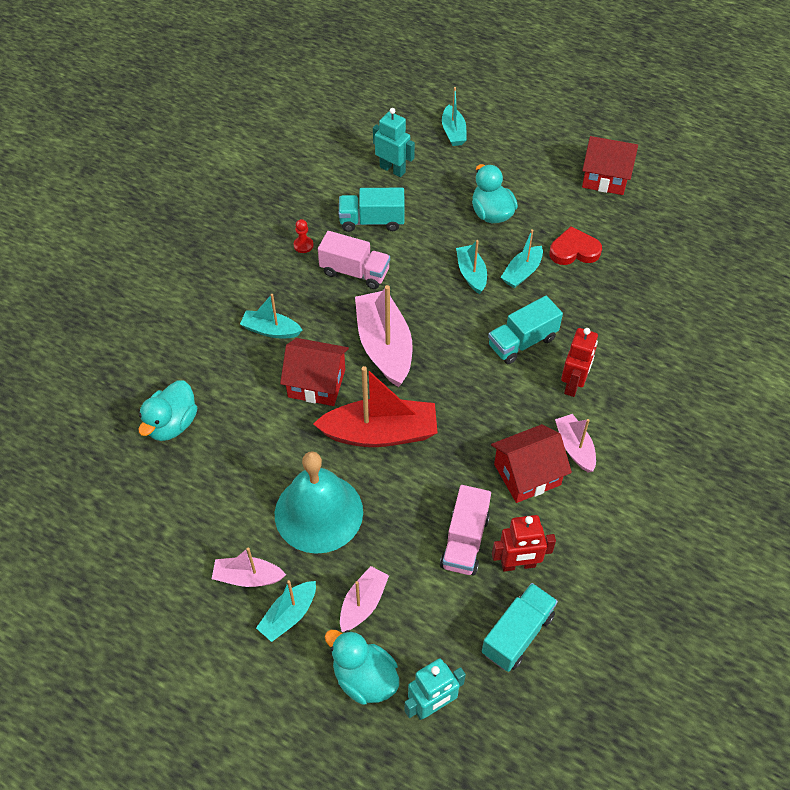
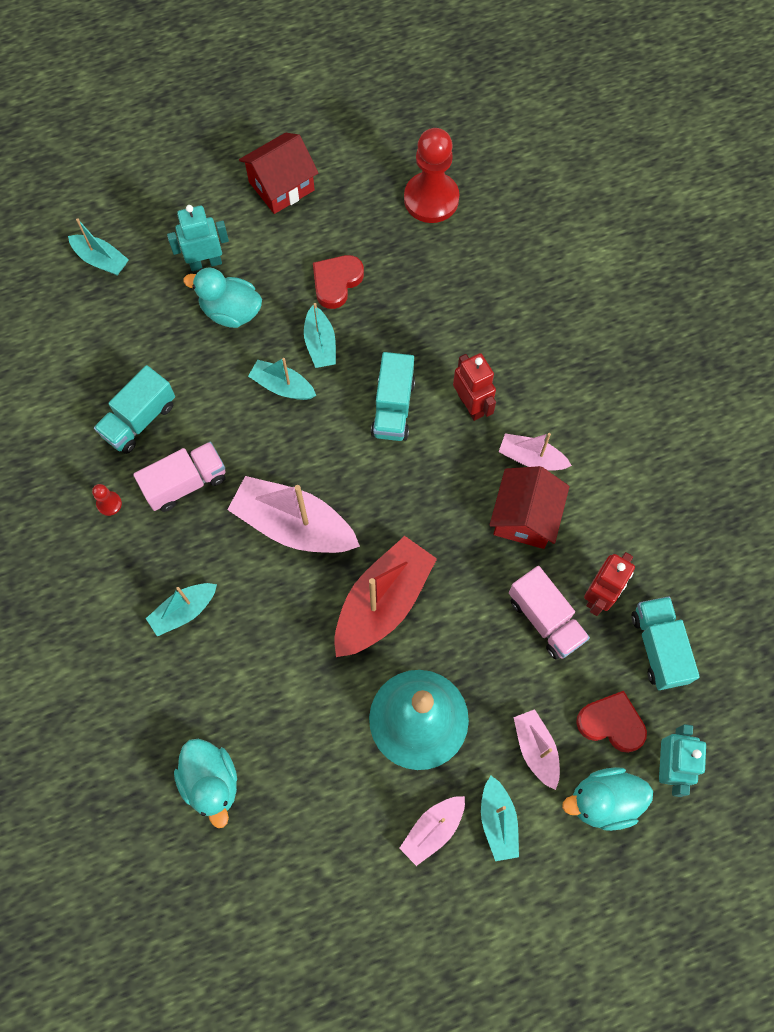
camera: 50 degrees left, 15 degrees up
red house [280,338,349,406] -> none
turquoise robot [373,108,415,177] -> turquoise robot moved to [167,205,229,271]
none -> red pawn [404,128,459,223]
none -> red heart [576,691,647,753]

